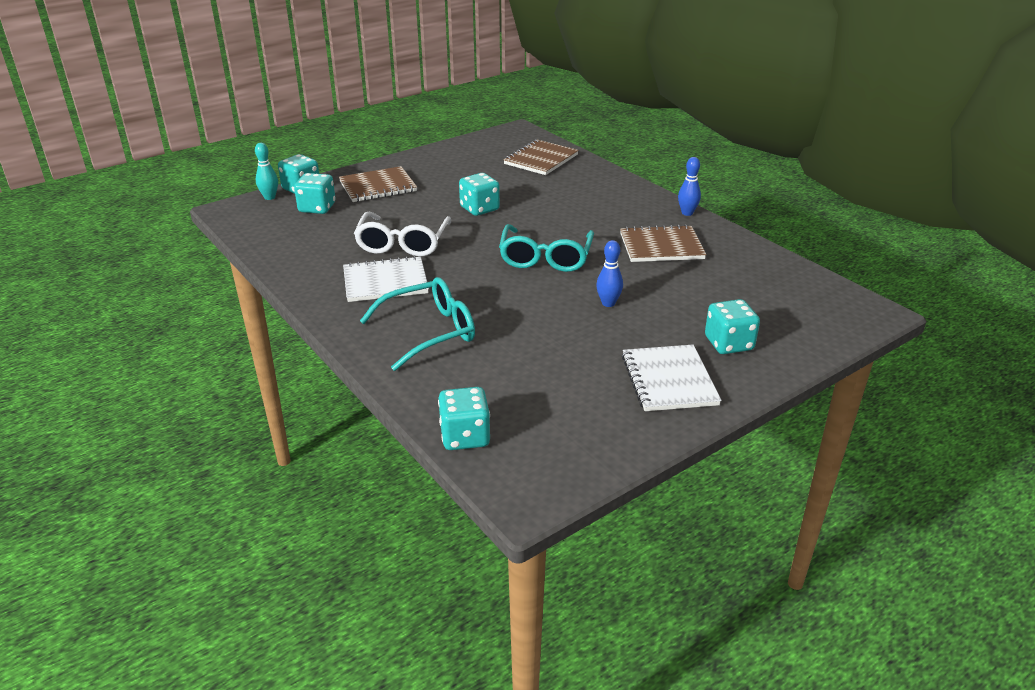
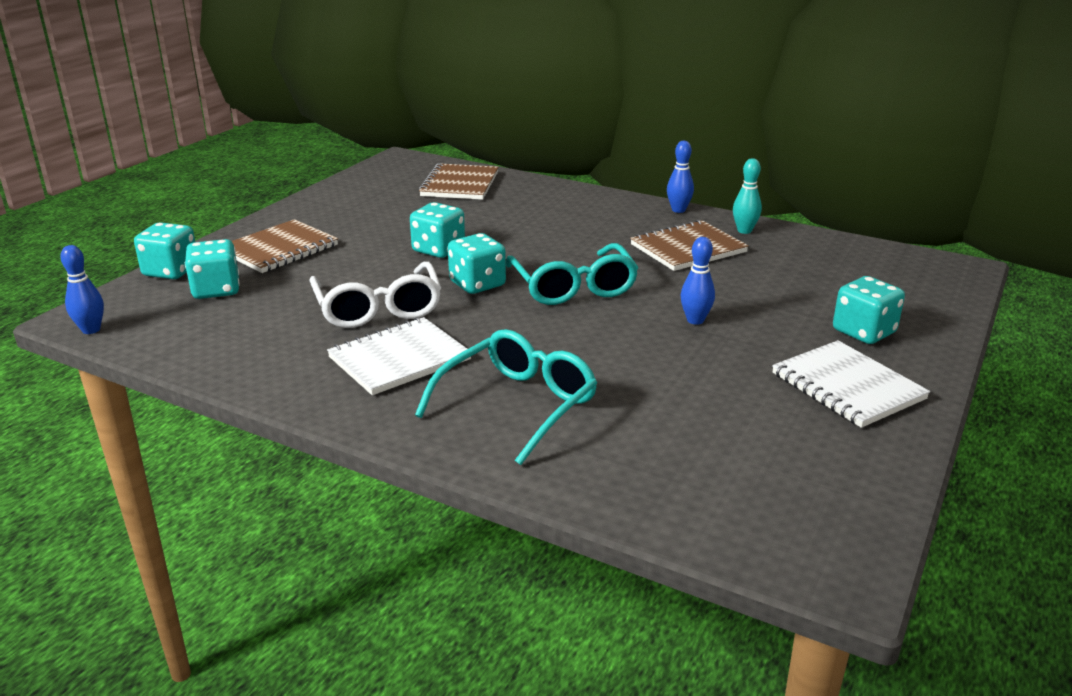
camera: 25 degrees left, 5 degrees down
turquoise bowling pin [255,143,278,200] -> turquoise bowling pin moved to [733,158,762,234]
turquoise dice [438,387,490,450] -> turquoise dice moved to [448,233,506,294]
none -> blue bowling pin [60,245,104,334]

